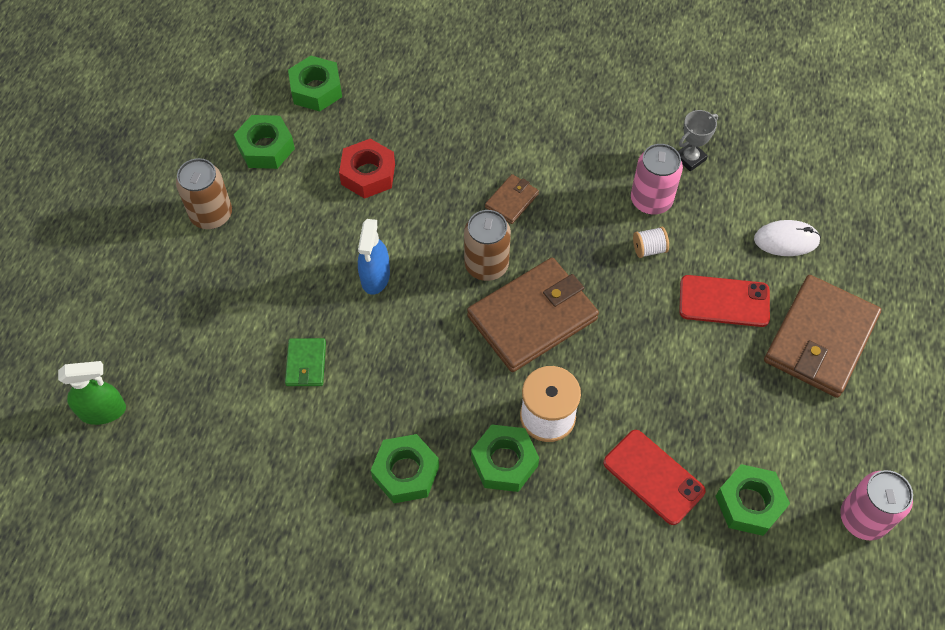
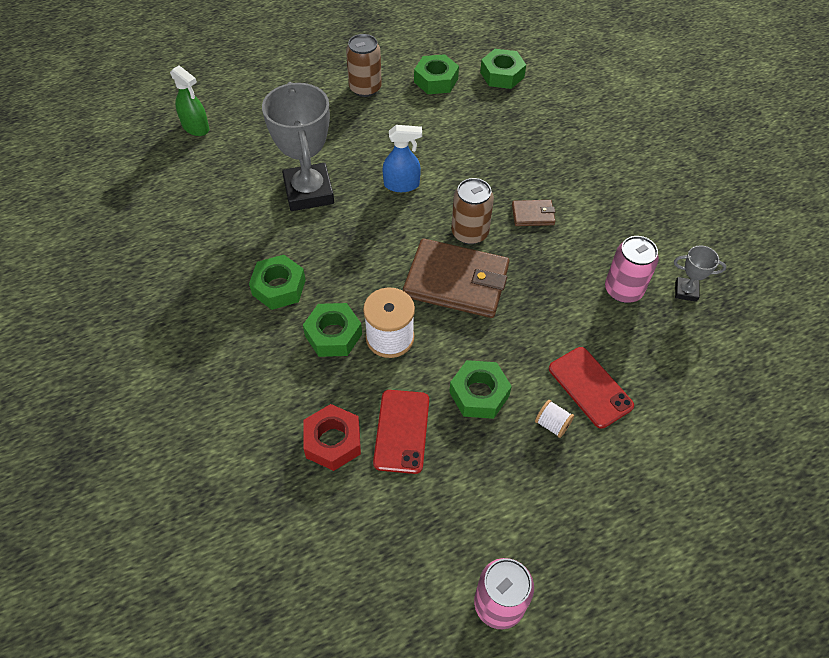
camera: 50 degrees right, 5 degrees down
green wallet [285,338,326,386] -> grey trophy [262,82,334,211]
red nut [339,139,395,199] -> red nut moved to [304,404,361,471]
blue spray bottle [358,219,390,295] -> blue spray bottle turned 150 degrees counterclockwise [382,125,422,192]
white spool [633,227,669,258] -> white spool moved to [535,400,574,438]
green nut [715,464,790,536] -> green nut moved to [449,360,512,419]
white mouse [754,220,821,256] -> none
brown wallet [764,275,881,398] -> none

